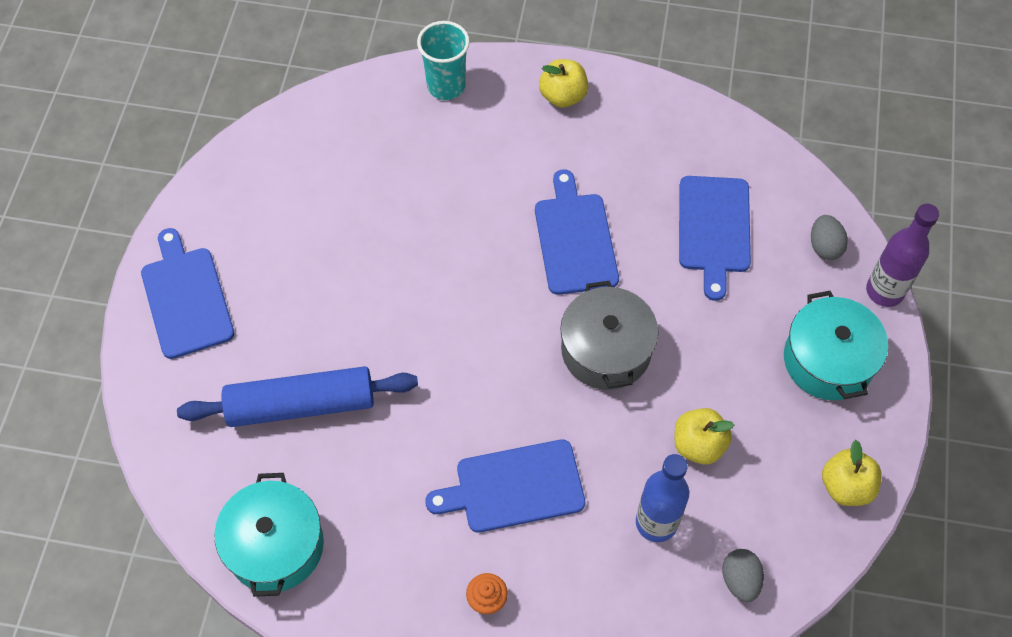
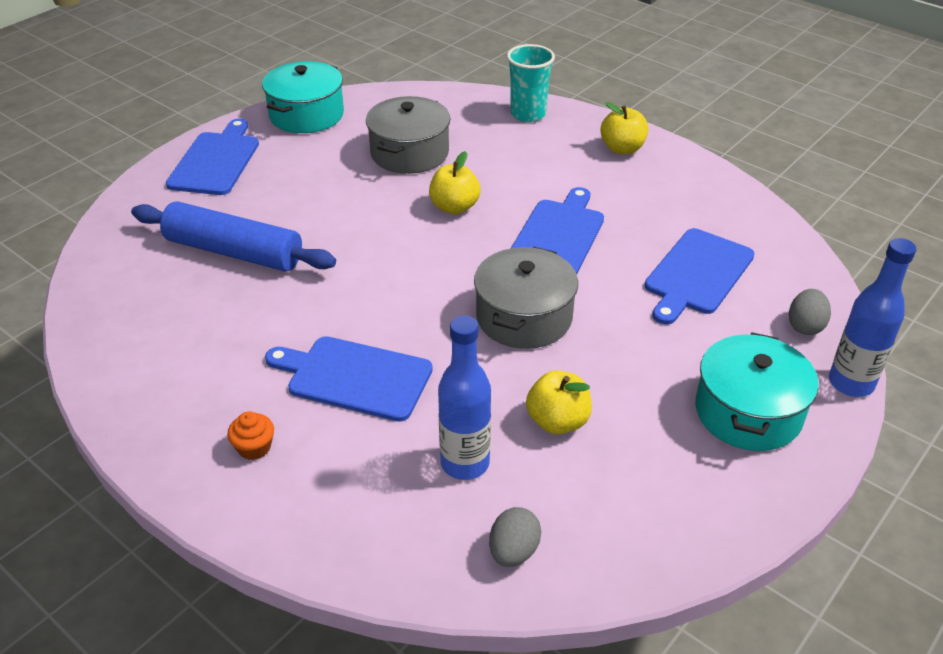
camera: 30 degrees right, 20 degrees down
turquoise pot [214,473,324,597] -> turquoise pot moved to [262,61,344,133]
yellow apple [822,440,882,506] -> yellow apple moved to [429,151,481,214]
purple bottle [866,204,939,307] -> blue bottle [829,238,916,397]
none -> grey pot [366,96,450,174]

